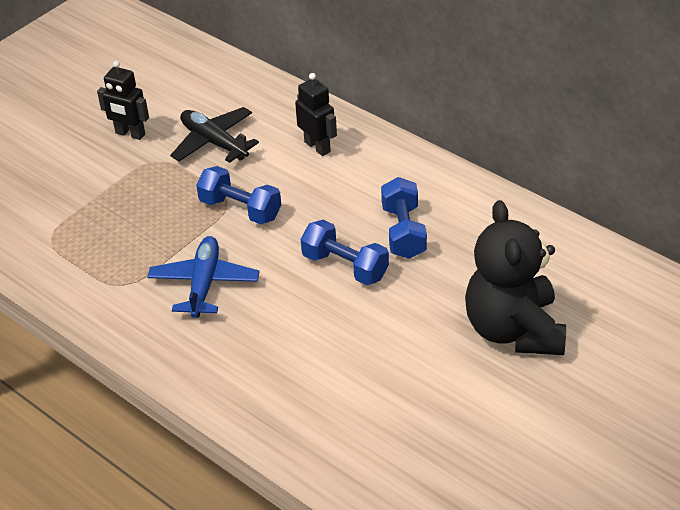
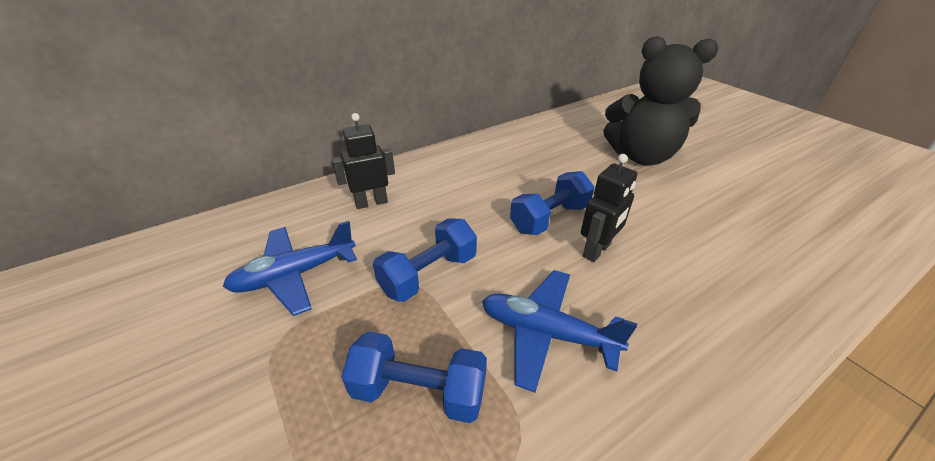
camera: 75 degrees left, 5 degrees down
black robot [97,61,149,140] -> black robot moved to [581,154,637,262]
black plane [170,107,259,163] -> blue plane [223,221,357,316]
blue dumbbell [381,177,427,259] -> blue dumbbell moved to [342,331,487,423]

